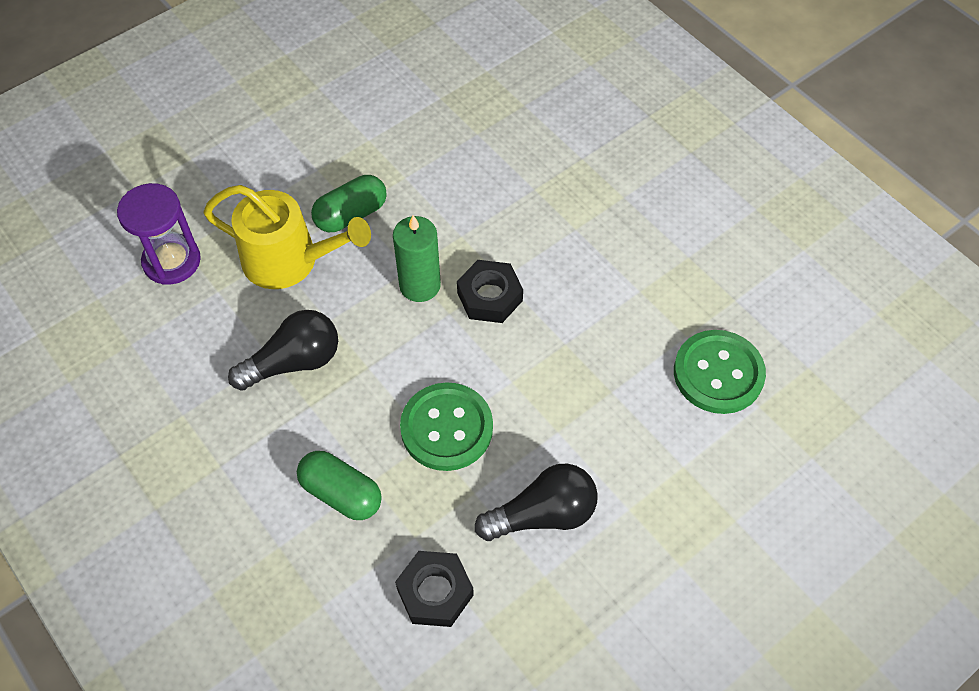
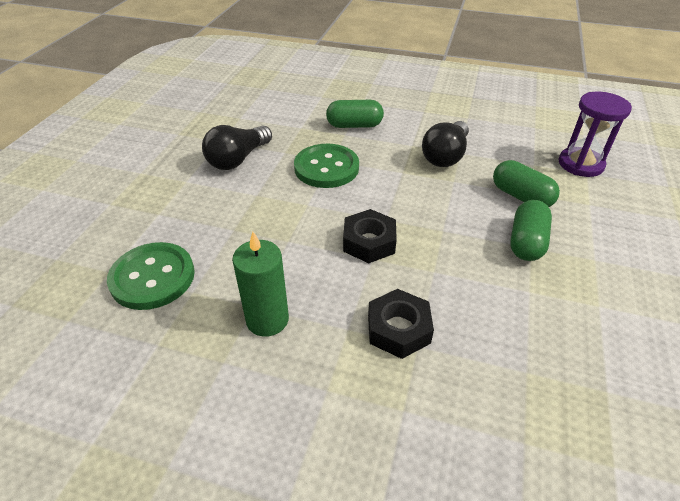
camera: 145 degrees right, 15 degrees down
yellow watering can [203,185,371,289] -> green capsule [493,160,560,207]
green candle [393,215,441,302] -> green candle moved to [232,232,289,337]
black nut [395,551,474,627] -> black nut moved to [368,289,434,359]

